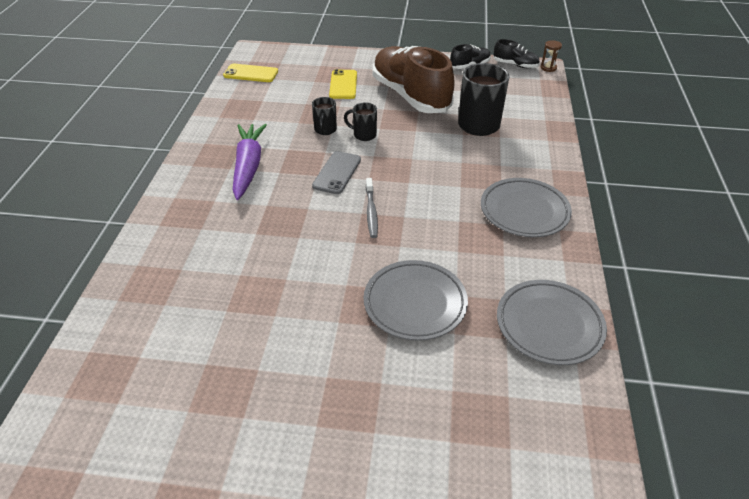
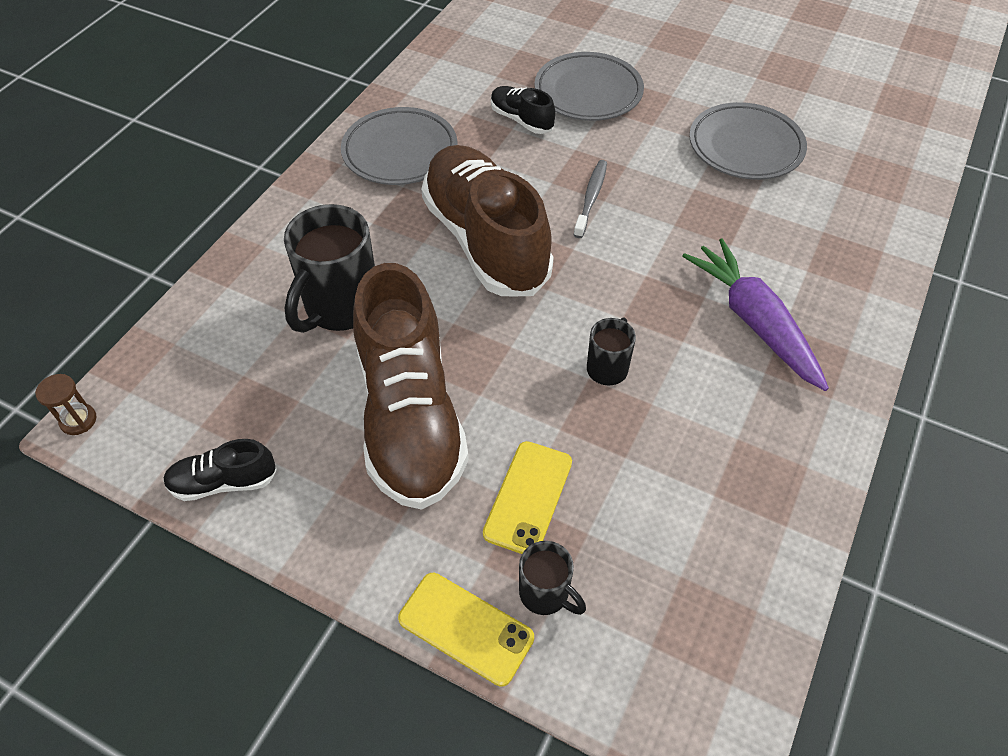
camera: 160 degrees left, 10 degrees up
yellow phone [223,64,278,82] -> yellow phone moved to [398,573,534,687]
purple carrot [233,124,267,200] -> purple carrot turned 135 degrees clockwise [682,238,829,391]
grey phone [312,151,361,194] -> none
black mug [344,102,377,141] -> black mug moved to [519,541,586,615]
black shoe [493,39,540,68] -> black shoe moved to [491,86,555,134]
grey plate [497,280,607,365] -> grey plate moved to [689,102,807,180]
none -> brown shoe [421,145,554,296]

